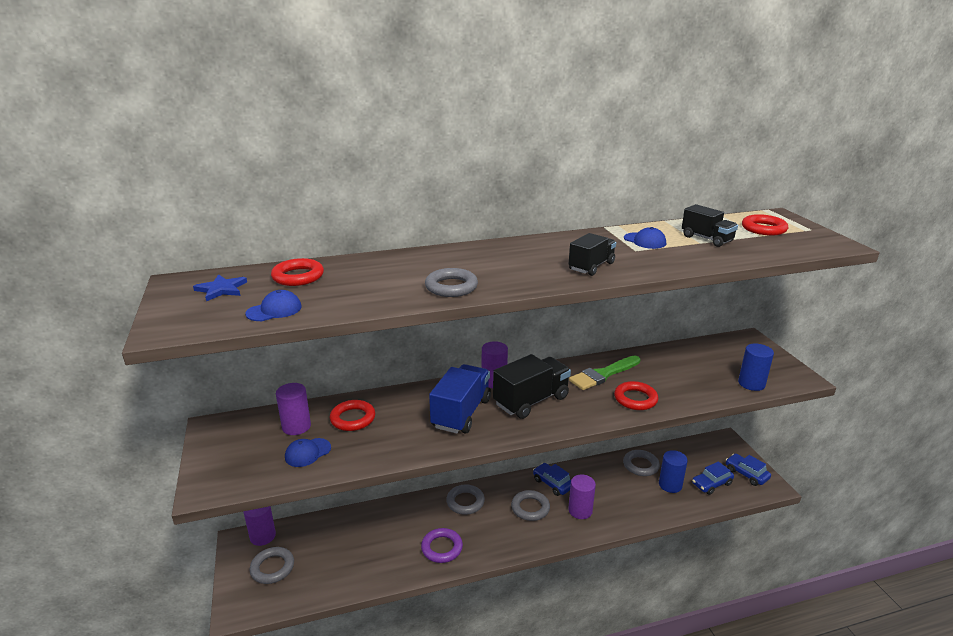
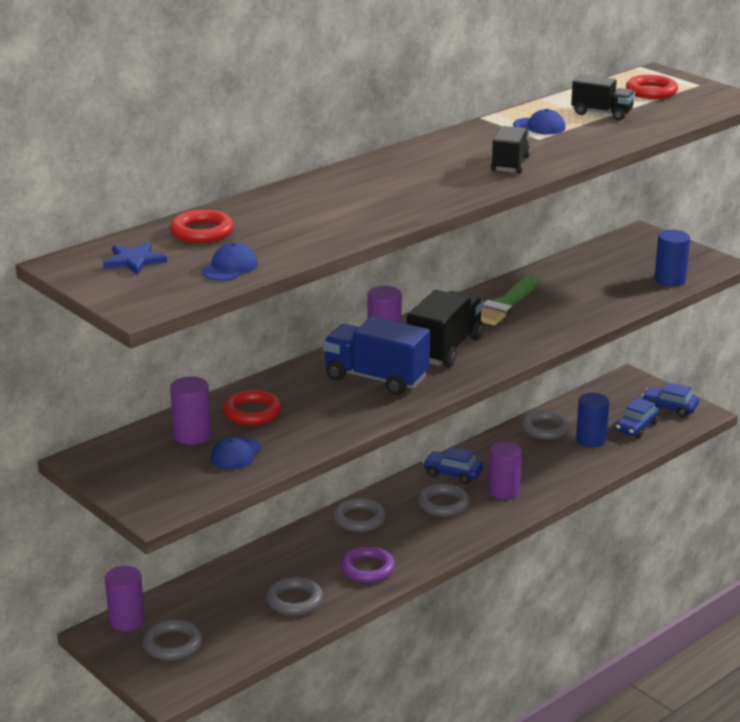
camera: 25 degrees left, 0 degrees up
grey ring [425,268,478,297] -> grey ring moved to [266,577,323,616]
blue truck [429,364,491,434] -> blue truck turned 60 degrees counterclockwise [323,316,430,395]
red ring [614,381,658,410] -> none

